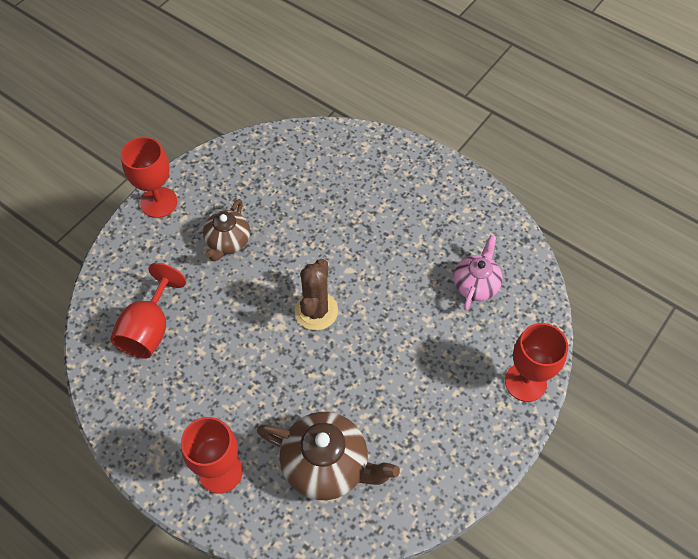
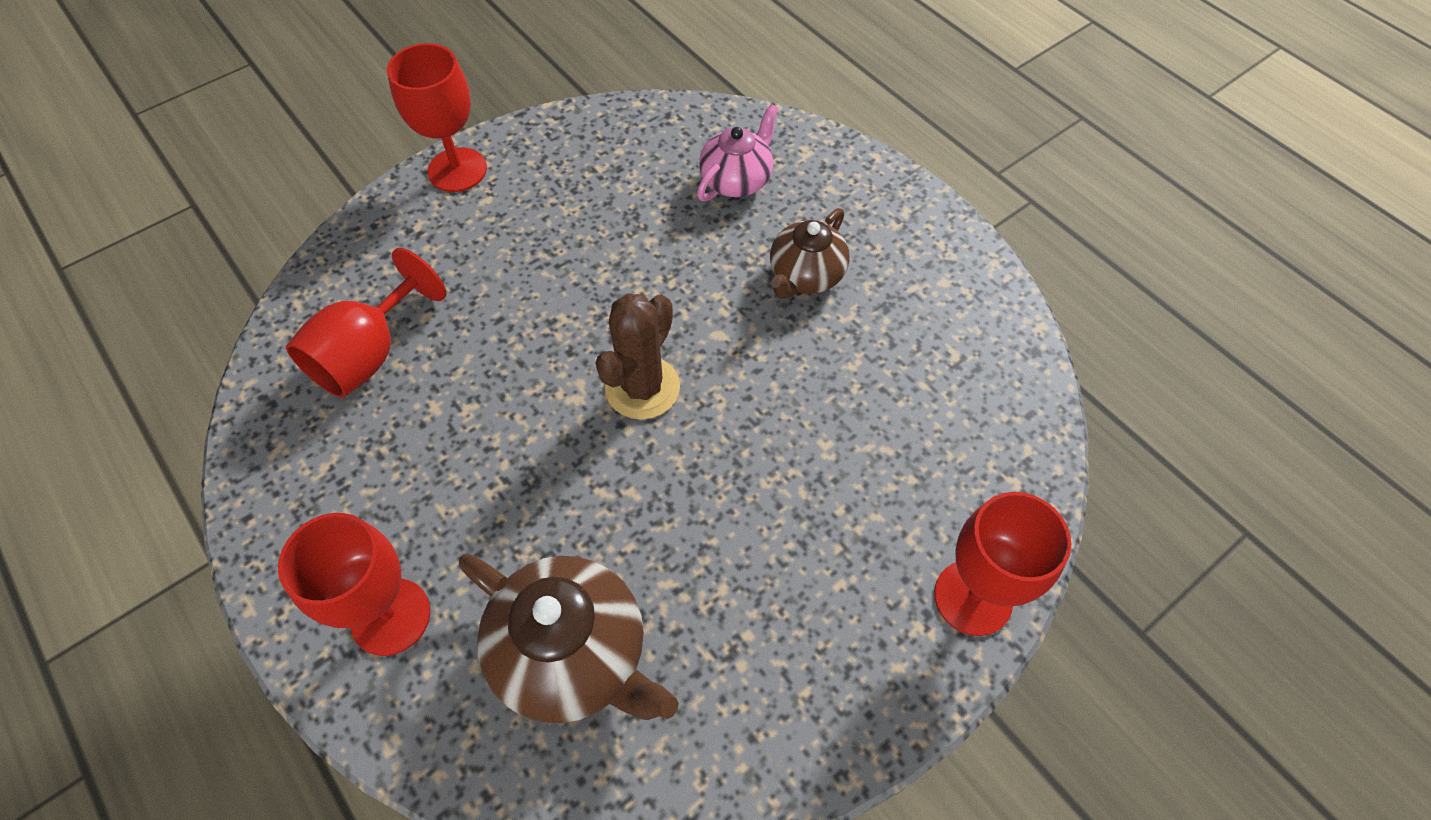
camera: 15 degrees right, 0 degrees up
brown teapot [203,199,250,262] -> brown teapot moved to [770,208,850,299]
pink teapot [454,235,503,310] -> pink teapot moved to [697,104,779,201]

